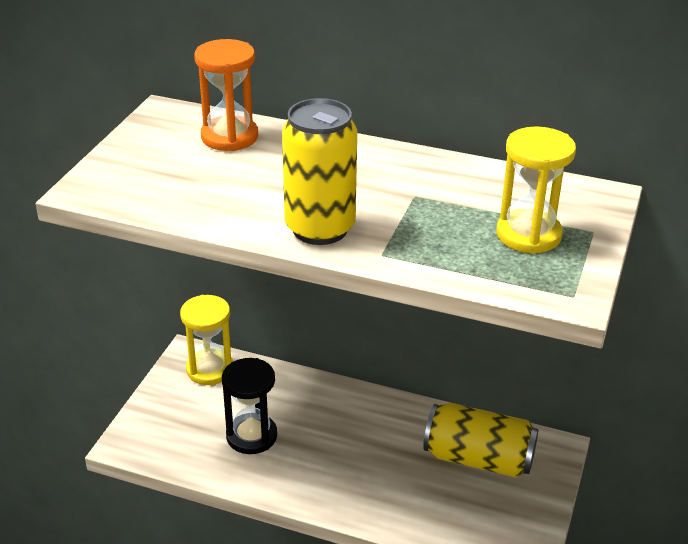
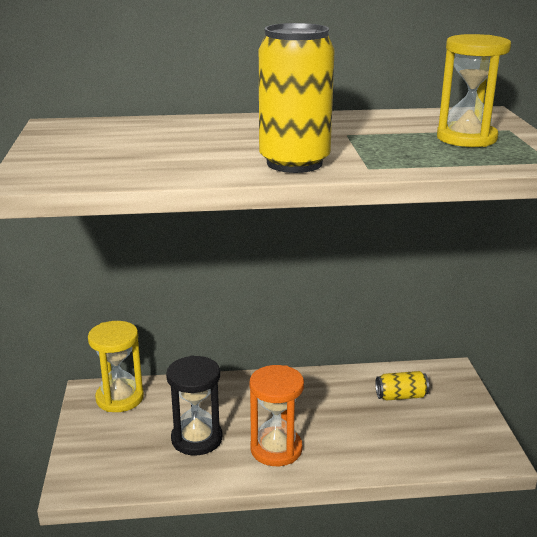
camera: 25 degrees left, 10 degrees down
orange hourglass [194,39,258,151] -> orange hourglass moved to [250,365,304,466]
yellow can [423,403,539,478] -> yellow can [375,371,429,401], size x0.51

